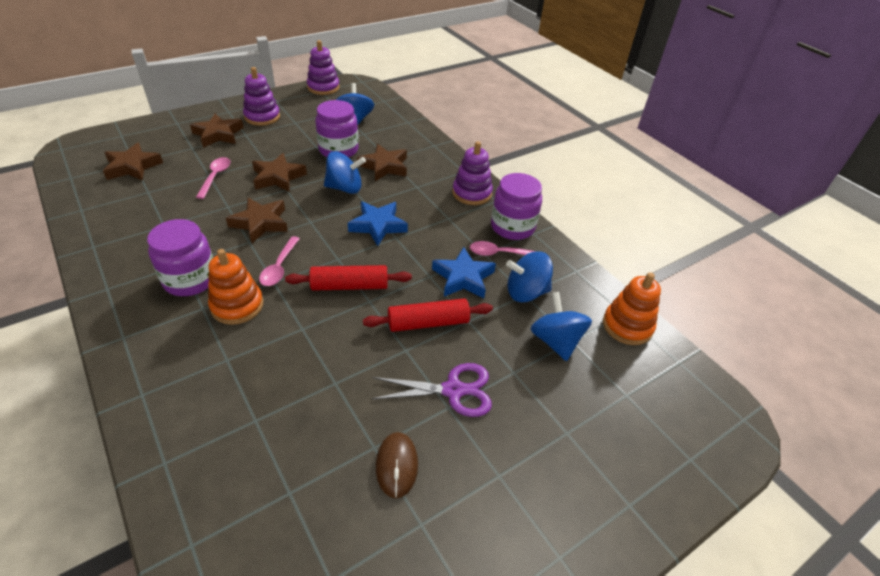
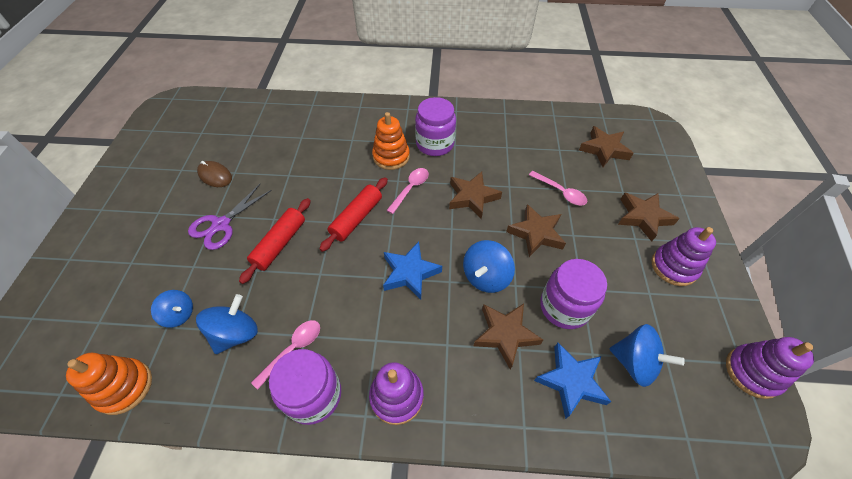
camera: 130 degrees right, 10 degrees up
pink spoon [259,236,300,286] -> pink spoon turned 75 degrees clockwise [386,168,429,214]
blue star [432,247,496,298] -> blue star moved to [534,343,611,419]
blue spinning top [531,292,592,361] -> blue spinning top [151,290,193,328], size x0.66

